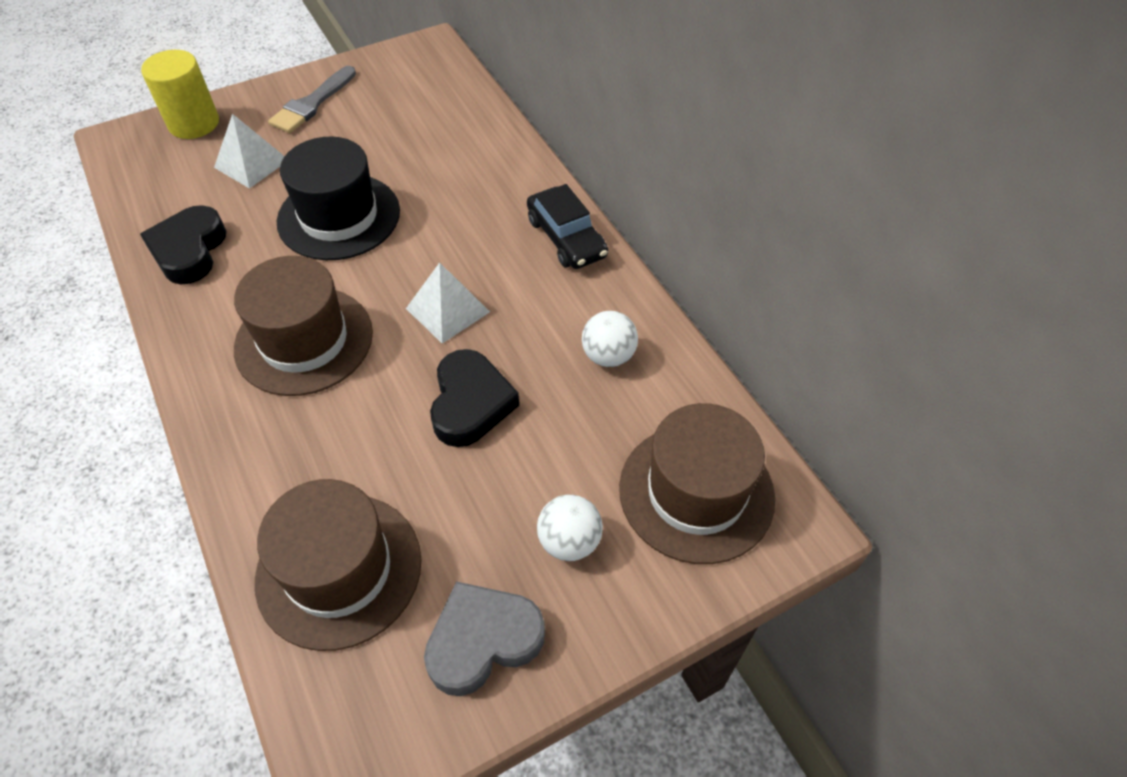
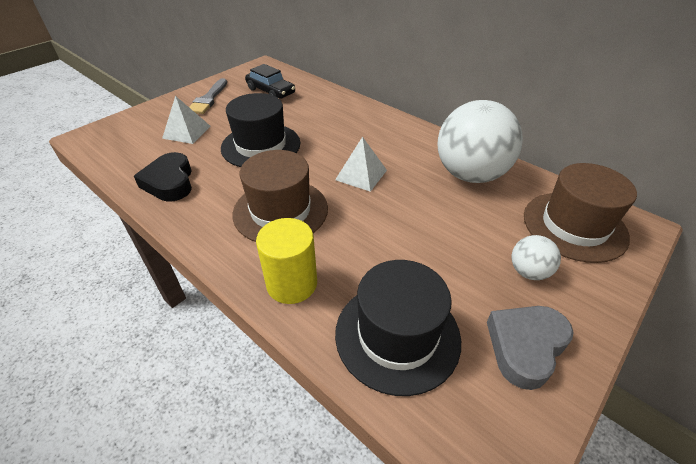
camera: 20 degrees left, 10 degrees down
yellow cylinder [141,50,219,139] -> yellow cylinder moved to [256,218,317,304]
brown hat [255,479,422,651] -> black hat [335,260,461,396]
black heart [430,349,519,447] -> none
black car [527,184,608,269] -> black car moved to [245,64,295,98]
white ball [582,311,638,367] -> white ball [437,100,523,183], size x2.23

